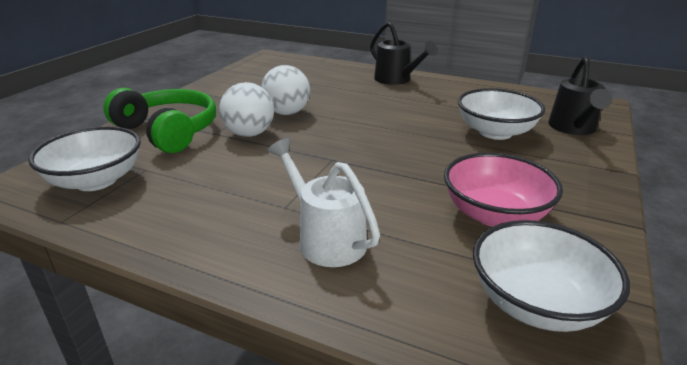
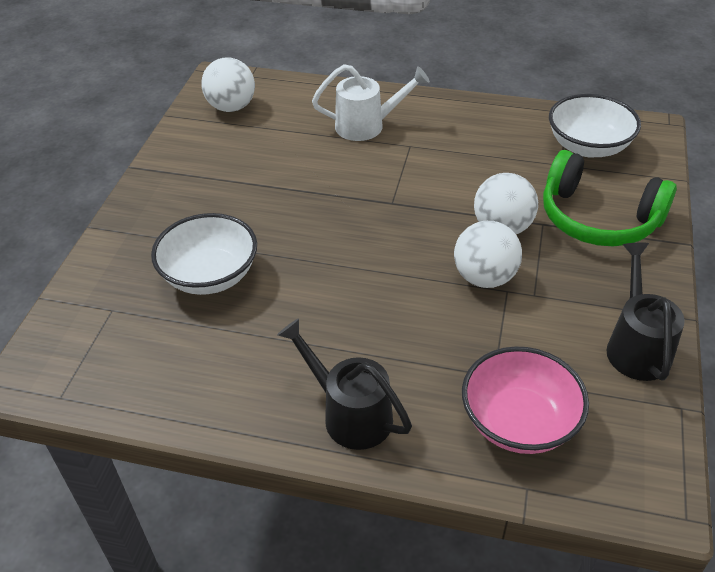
camera: 170 degrees right, 15 degrees up
white watering can [267,138,380,267] -> white watering can turned 45 degrees counterclockwise [312,64,430,141]
pink bowl [444,153,563,227] -> pink bowl moved to [462,346,589,454]
white bowl [473,220,630,332] -> white ball [201,57,255,112]
black watering can [548,56,612,135] -> black watering can moved to [606,243,685,381]

